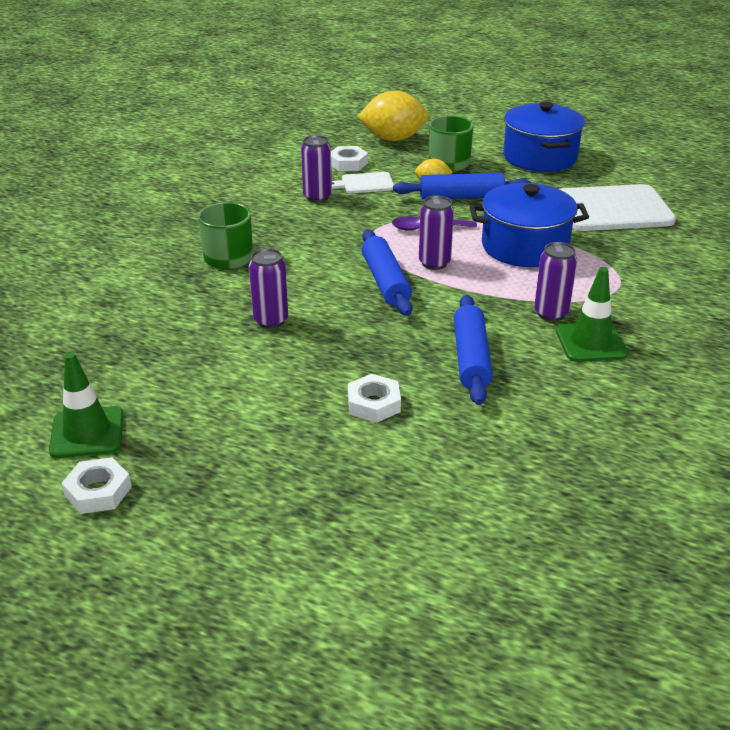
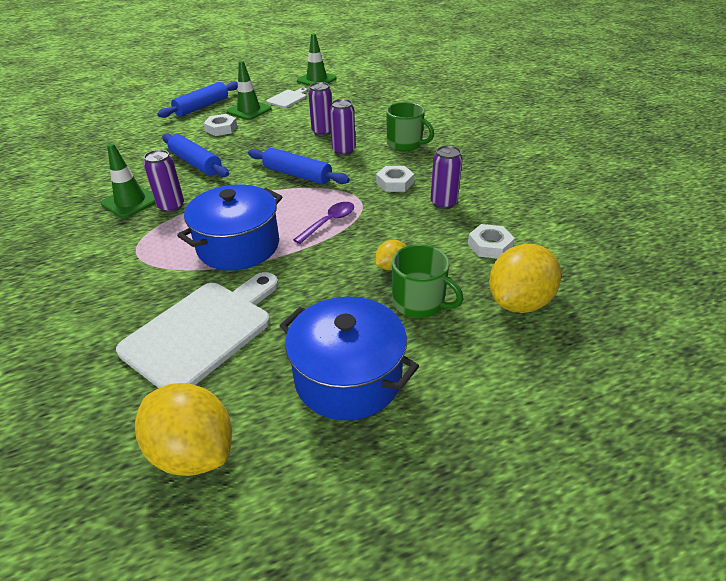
camera: 135 degrees right, 5 degrees up
white nut [62,457,132,514] -> white nut moved to [376,166,414,192]
white cutting board [332,172,394,193] -> white cutting board moved to [267,88,307,108]
blue rolling pin [393,173,531,200] -> blue rolling pin moved to [157,82,238,118]
purple can [419,196,454,270] -> purple can moved to [330,99,356,156]
none -> yellow lemon [135,383,232,476]
none -> green traffic cone [227,61,271,120]

